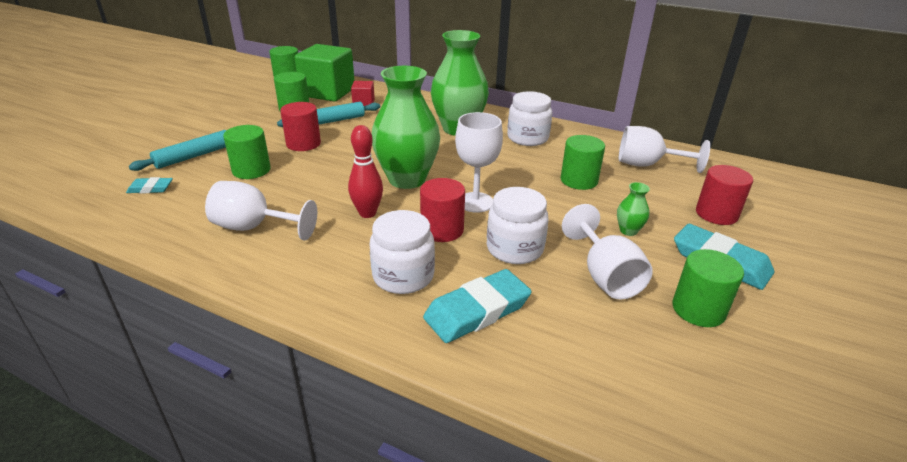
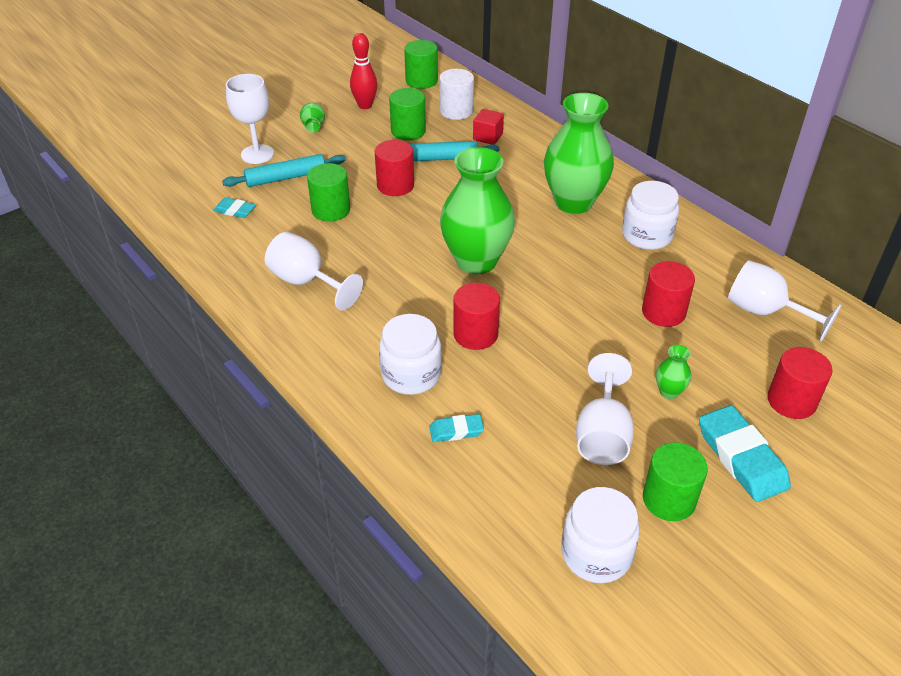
camera: 25 degrees right, 10 degrees up
green cube [294,44,355,102] -> white cylinder [439,69,474,120]
red bowling pin [348,125,383,218] -> red bowling pin moved to [350,33,377,109]
turquoise eraser [423,269,532,343] -> turquoise eraser [429,414,484,442], size x0.53
white goblet [455,112,503,213] -> white goblet moved to [226,74,274,164]
white jar [487,187,549,264] -> white jar moved to [561,487,640,583]
green cylinder [561,135,605,190] -> red cylinder [642,261,695,327]
none -> green vase [300,102,325,133]

